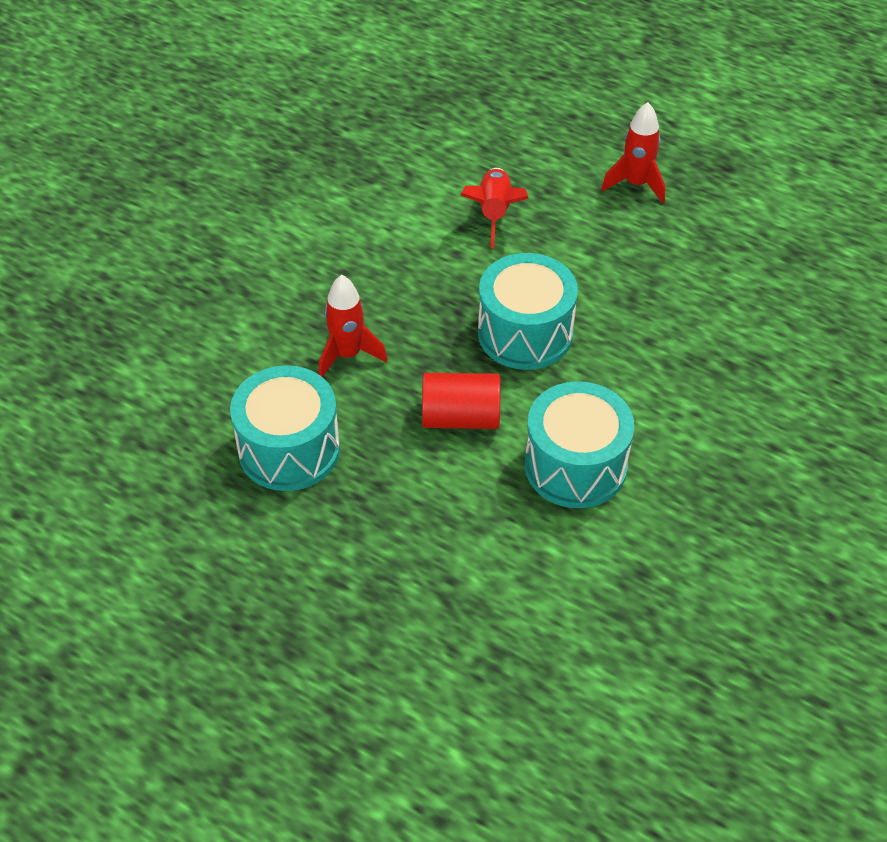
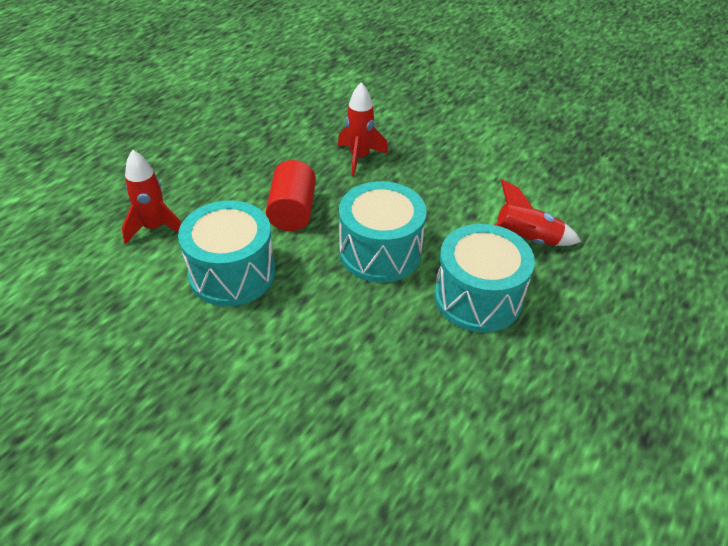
camera: 90 degrees right, 5 degrees down
turquoise drum [230,365,340,491] -> turquoise drum moved to [434,224,535,333]
red rocket [601,102,665,203] -> red rocket moved to [122,150,182,245]

